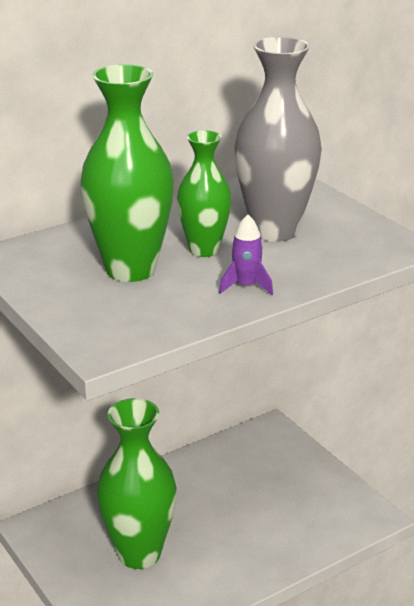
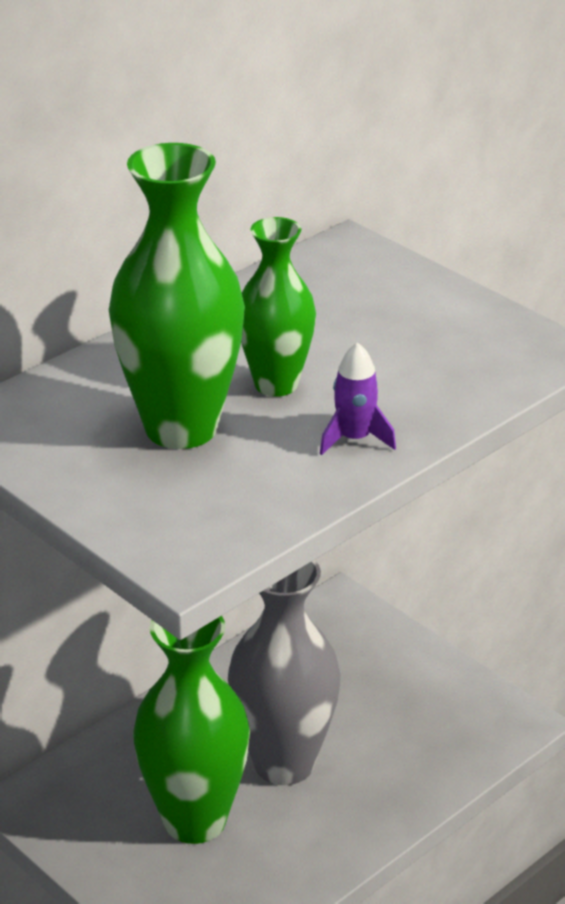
camera: 10 degrees left, 5 degrees up
grey vase [234,37,322,242] -> grey vase moved to [228,560,341,785]

